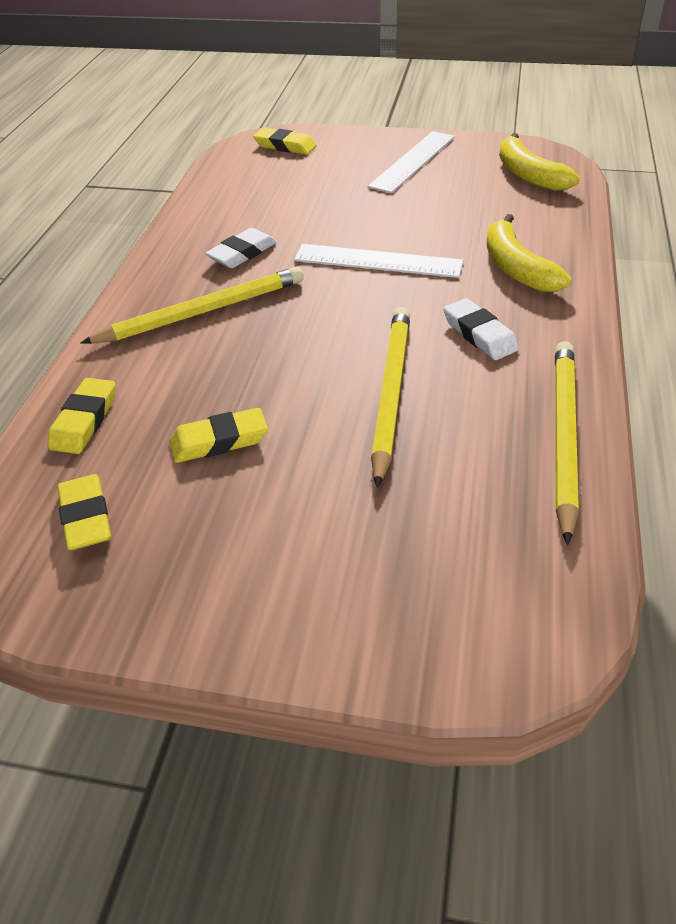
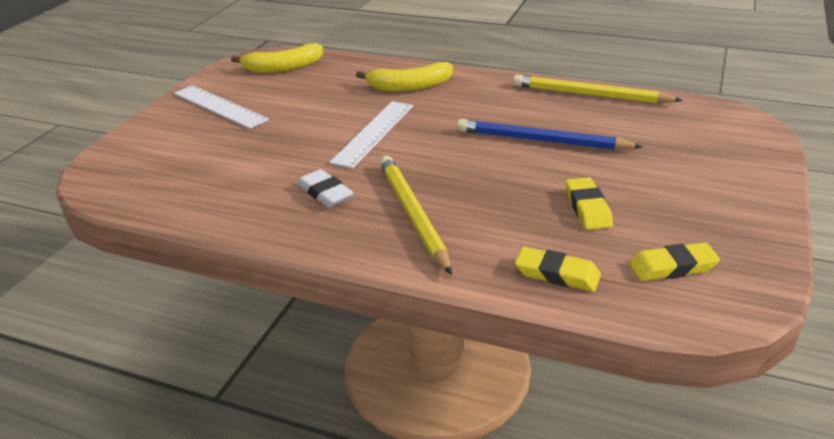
camera: 80 degrees left, 10 degrees down
yellow eraser [253,128,317,155] -> none
yellow pencil [371,307,410,488] -> blue pencil [457,119,643,150]
white eraser [444,298,519,360] -> none

